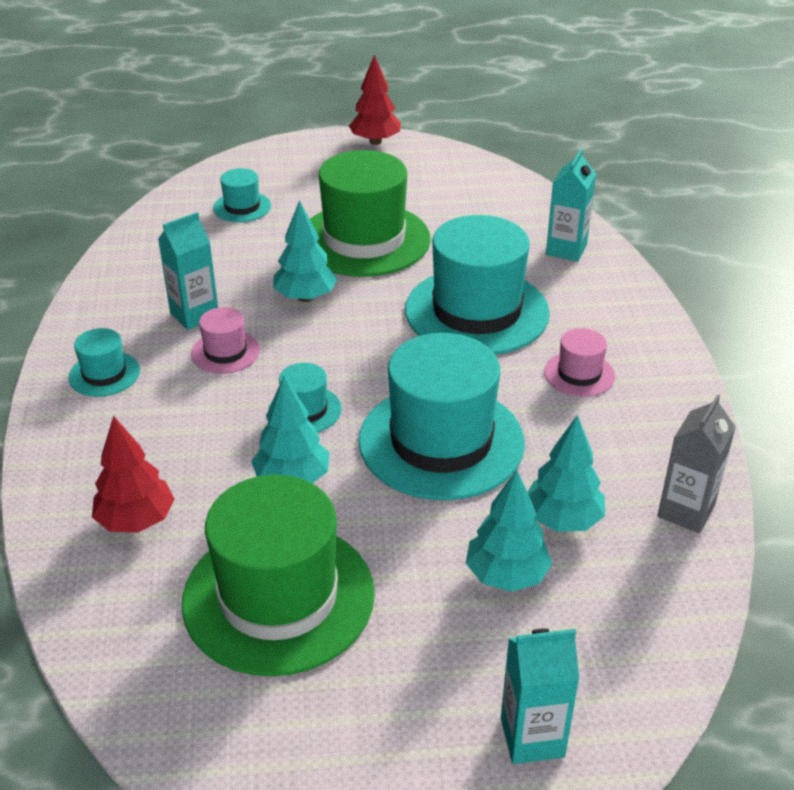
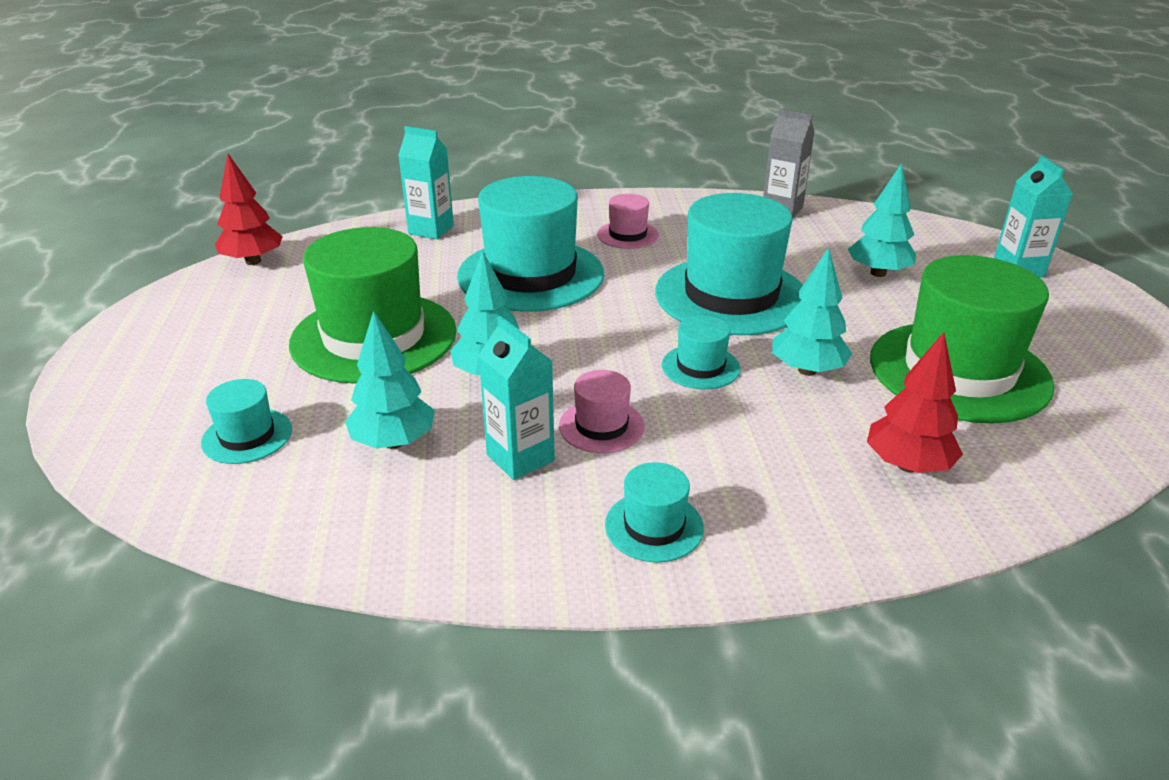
camera: 90 degrees left, 5 degrees down
red tree [349,55,401,145] -> red tree moved to [215,154,283,265]
turquoise tree [527,415,605,532] -> turquoise tree moved to [345,311,435,449]

